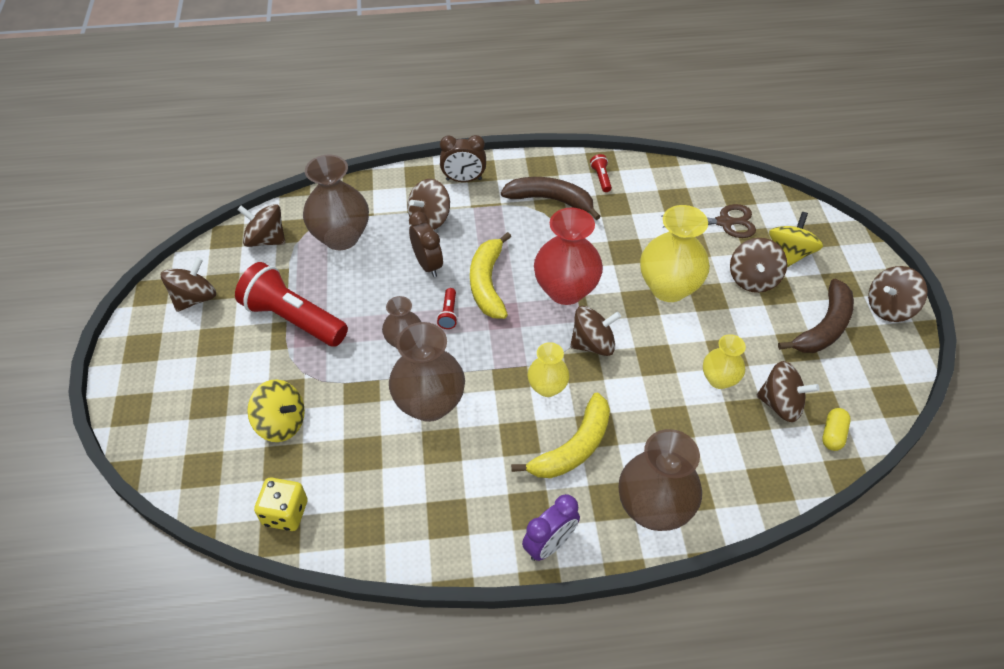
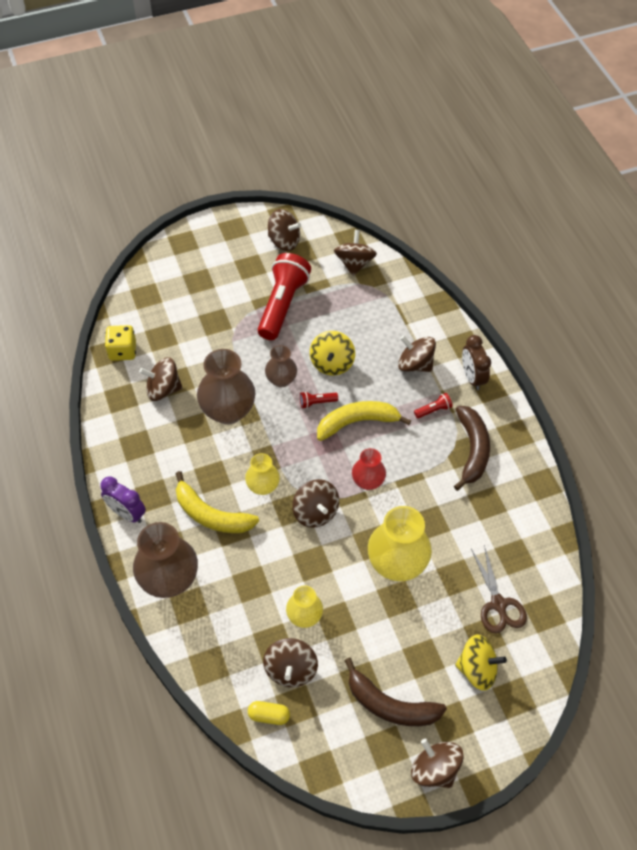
camera: 75 degrees right, 5 degrees up
yellow spinning top [247,379,305,442] -> yellow spinning top moved to [310,331,355,376]
brown vase [303,155,369,250] -> none
brown clock [409,211,443,277] -> none
red vase [534,207,603,305] -> red vase [352,448,386,490], size x0.57
red flashlight [590,154,612,192] -> red flashlight moved to [414,393,453,418]
brown spinning top [730,238,787,293] -> brown spinning top moved to [139,357,183,401]

